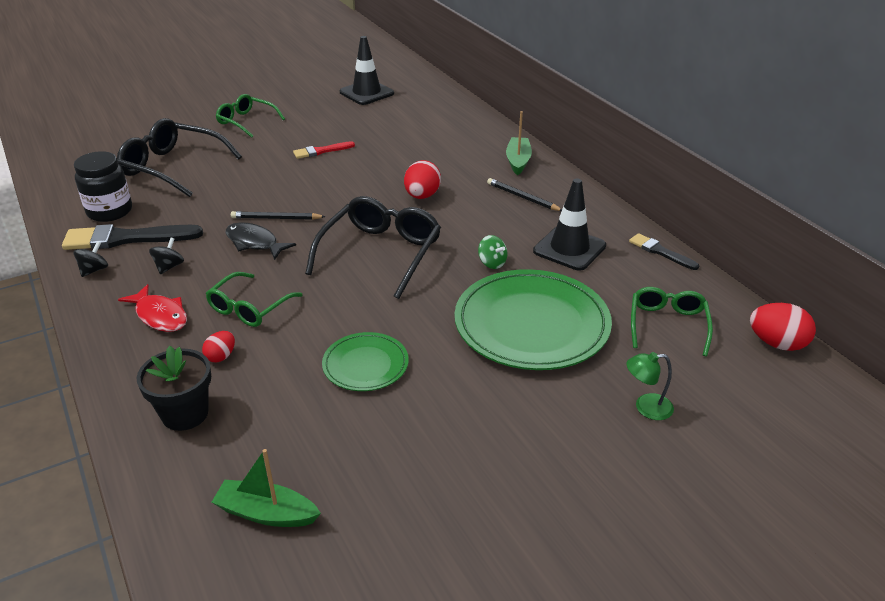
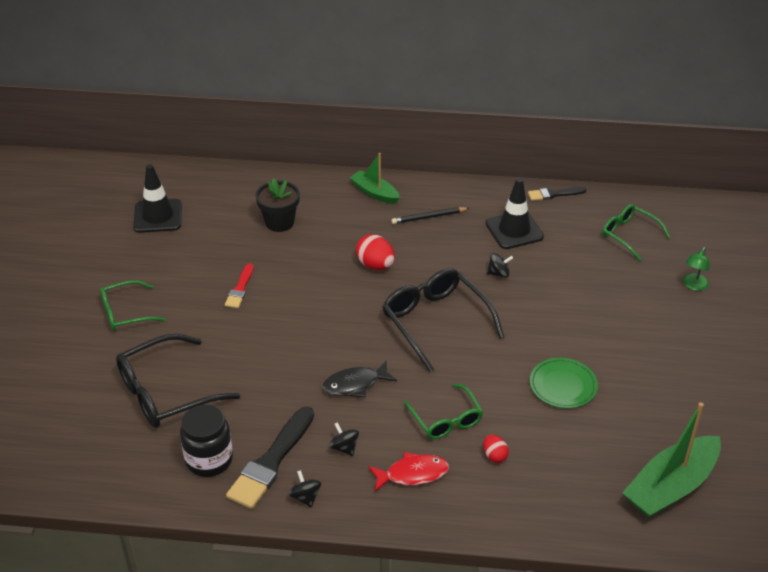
camera: 55 degrees left, 5 degrees up
black flower pot [137,346,211,431] -> black flower pot moved to [255,178,300,232]
green boat [212,449,321,527] -> green boat [622,402,721,518], size x1.69
black pencil [231,211,326,220] -> none
green plate [455,269,612,370] -> none
green spinning top [478,235,507,269] -> black spinning top [487,253,513,278]
red egg [750,303,816,351] -> none

